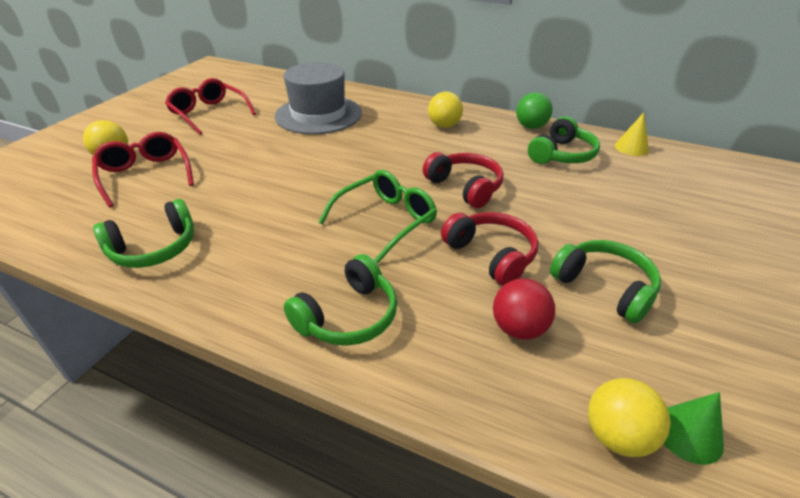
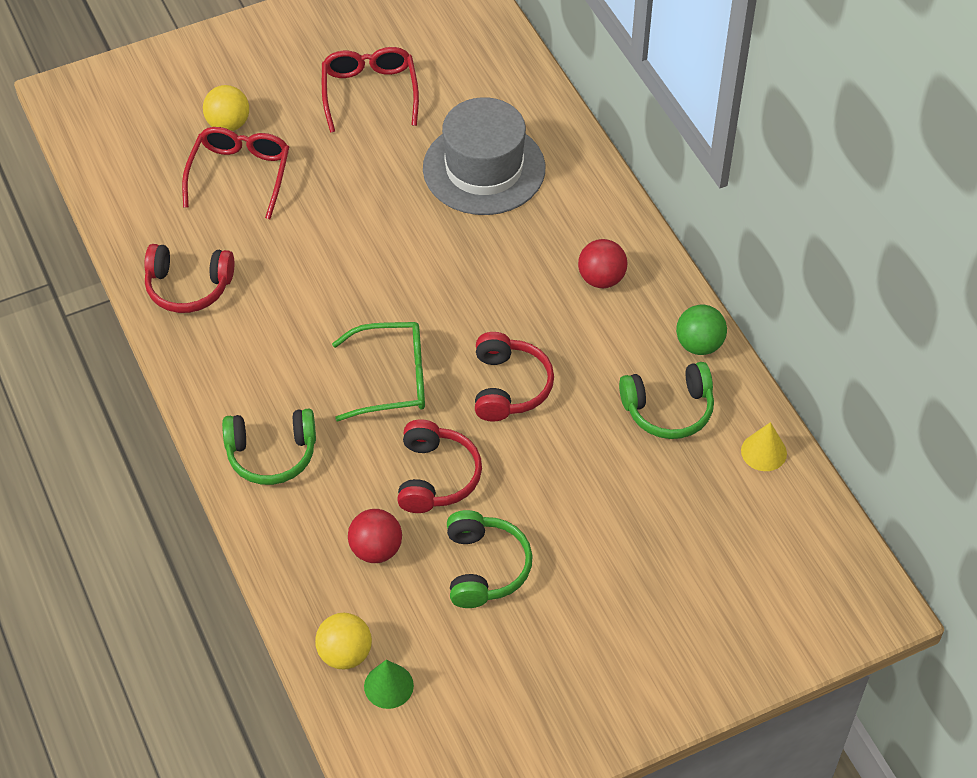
camera: 40 degrees right, 15 degrees up
green headphones [93,199,194,268] -> red headphones [144,244,234,313]
yellow ball [428,92,463,128] -> red ball [578,239,628,288]

